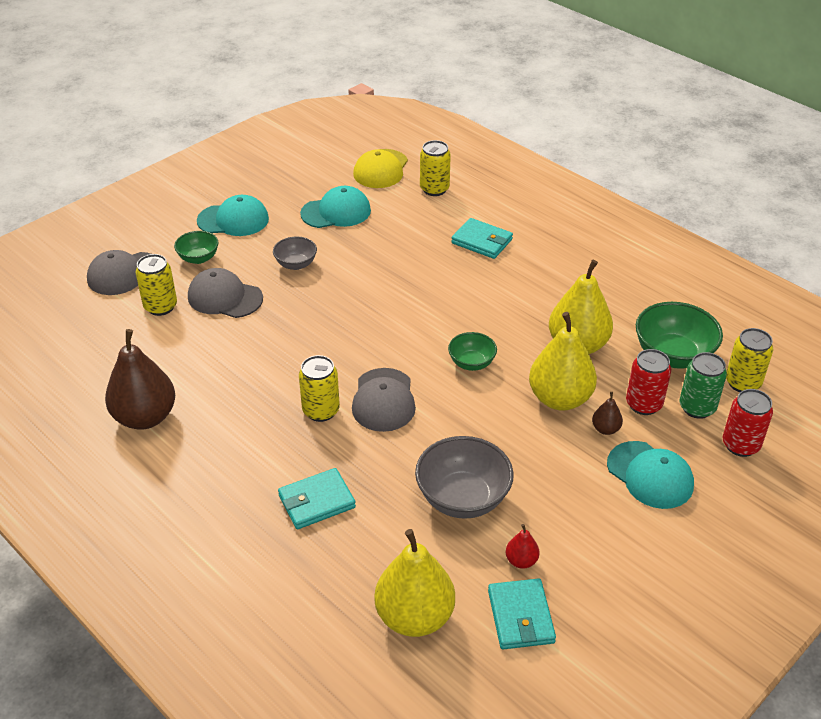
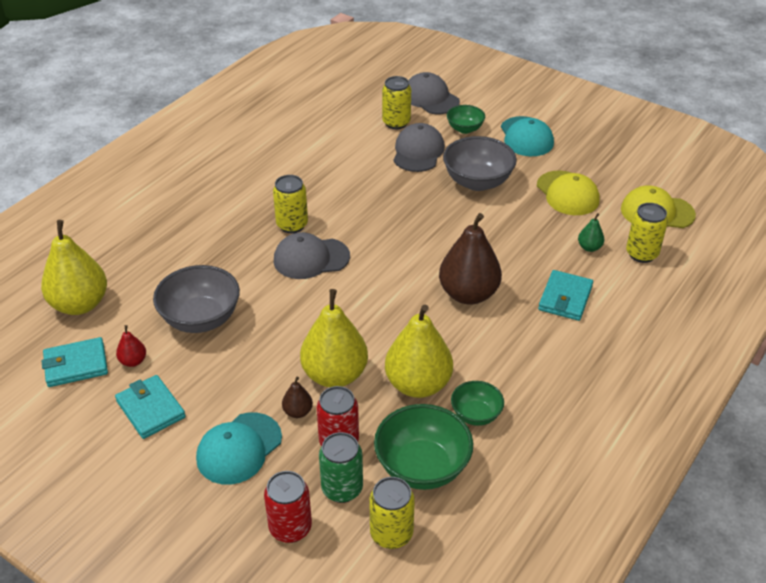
camera: 80 degrees right, 0 degrees up
brown pear [105,329,175,430] -> brown pear moved to [439,213,502,305]
grey bowl [273,236,317,270] -> grey bowl [443,136,517,191], size x1.75
turquoise wallet [278,468,356,529] -> turquoise wallet moved to [115,375,186,439]
turquoise cap [300,186,371,228] -> yellow cap [537,171,600,215]
green bowl [448,332,497,371] -> green bowl moved to [451,381,504,426]
none -> green pear [578,213,604,252]

